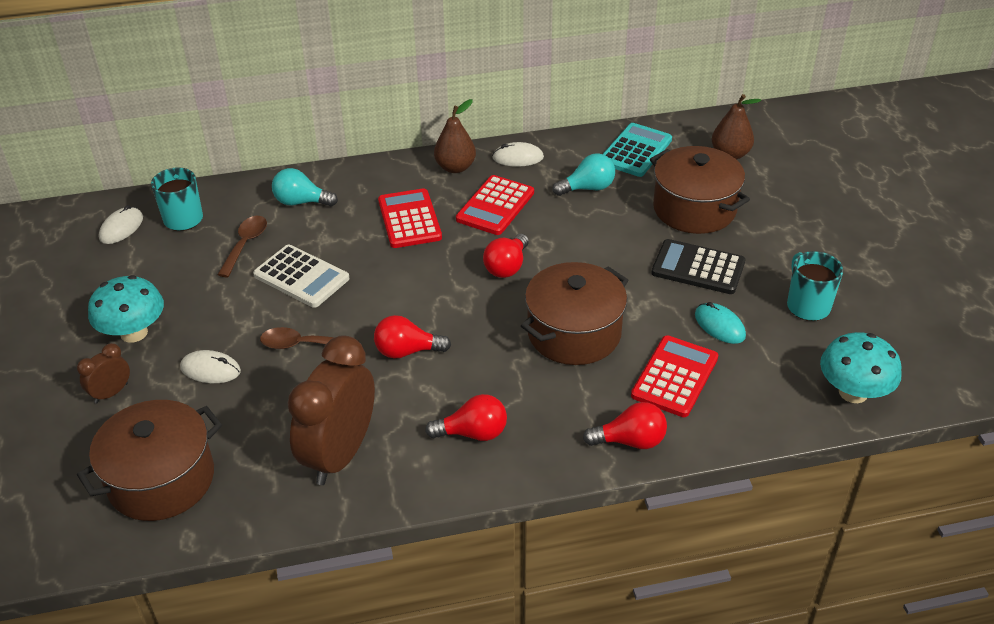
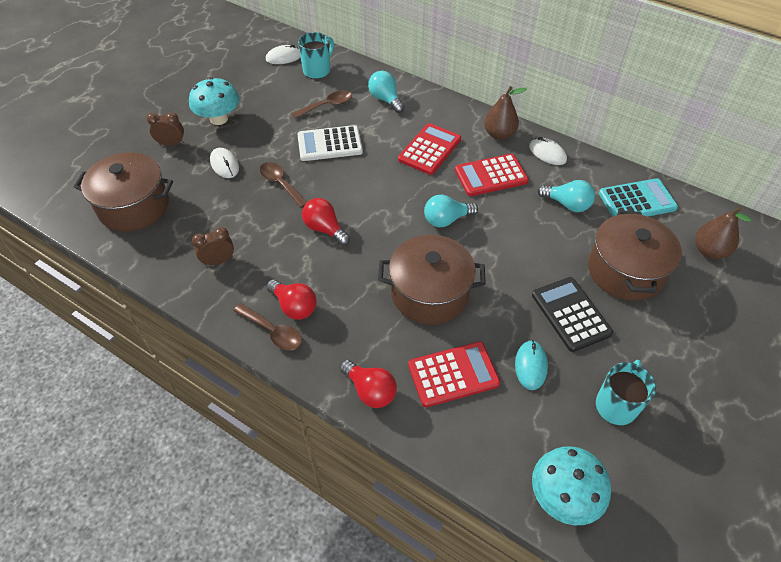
camera: 45 degrees right, 10 degrees up
white calculator [253,245,349,308] -> white calculator turned 90 degrees clockwise [297,125,363,161]
brown clock [287,336,375,485] -> brown clock [192,227,234,266], size x0.46
red light bulb [483,234,529,278] -> turquoise light bulb [424,195,478,227]
none -> brown spoon [233,303,302,350]

